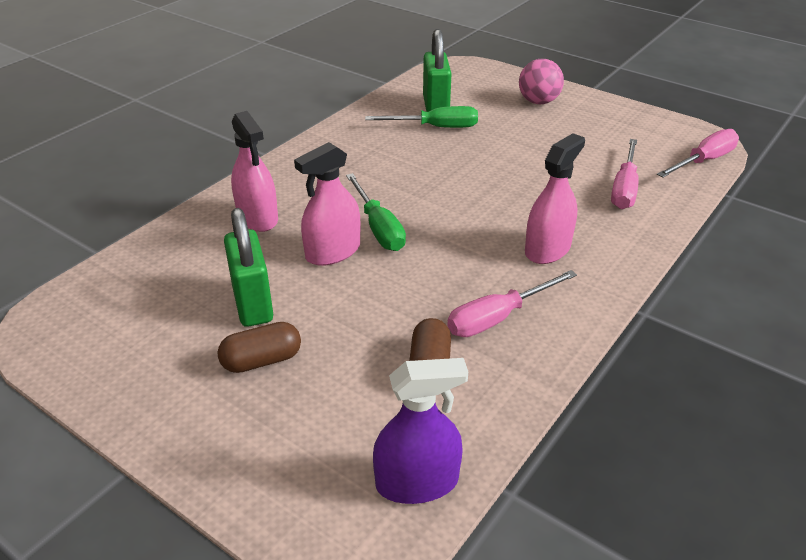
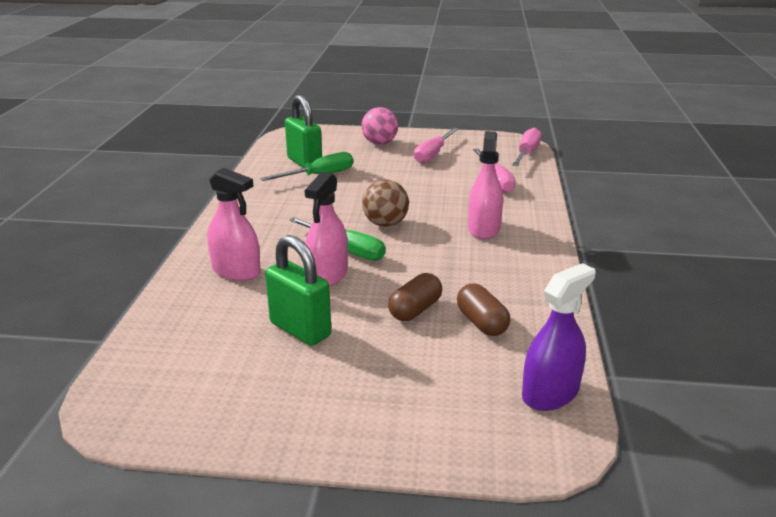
camera: 30 degrees left, 10 degrees down
brown capsule [217,322,301,373] -> brown capsule moved to [388,273,442,321]
pink screwdriver [447,270,577,337] -> pink screwdriver moved to [414,128,459,163]
none -> brown ball [362,180,409,227]

